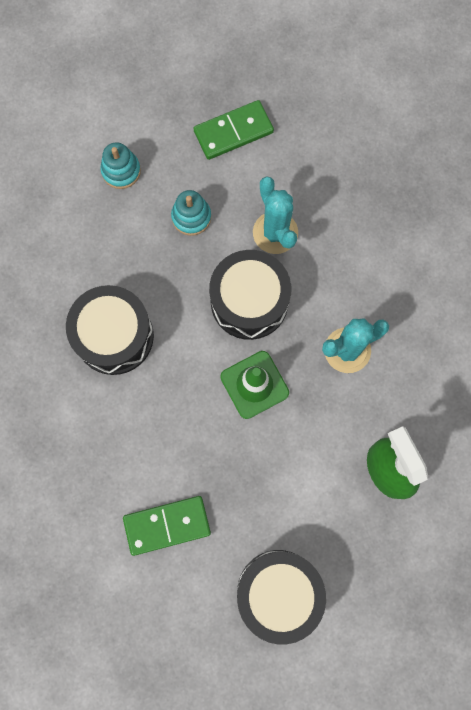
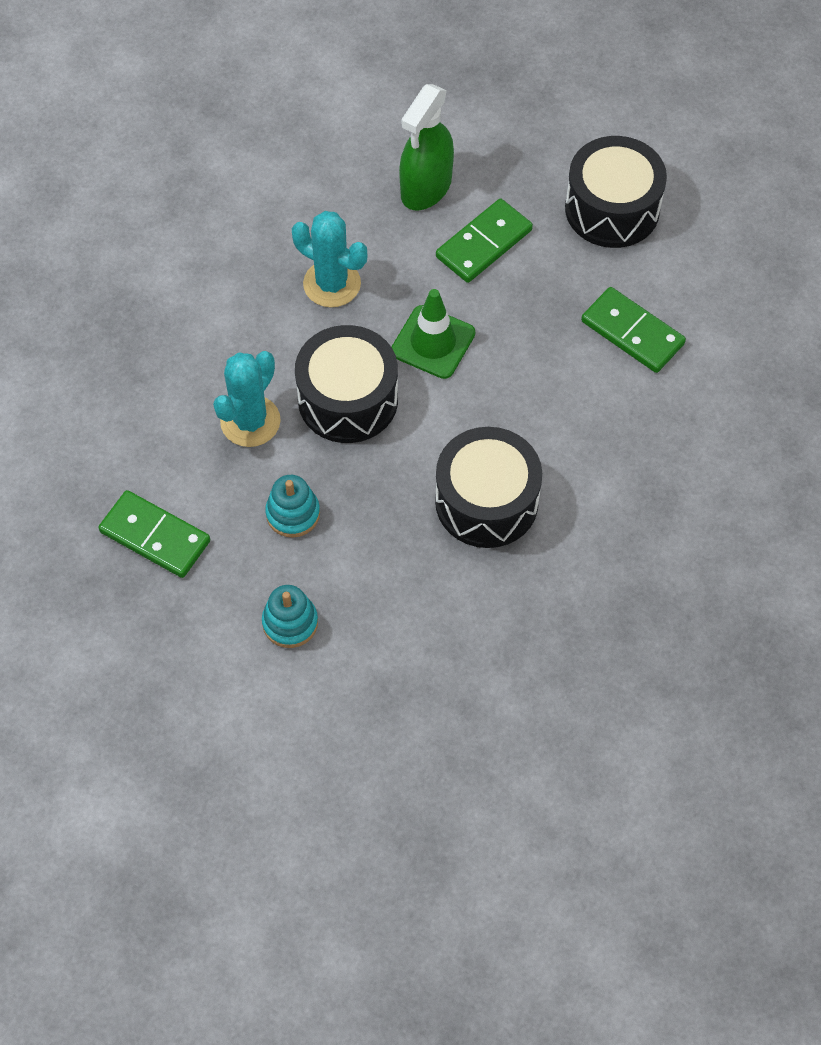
camera: 125 degrees left, 15 degrees down
none -> green domino [436,199,533,283]

